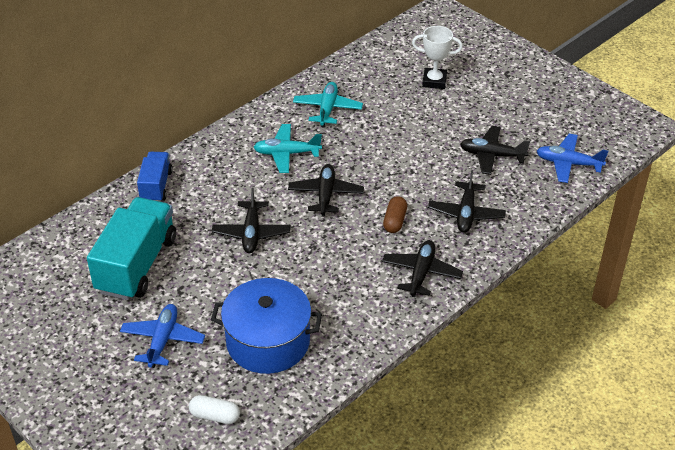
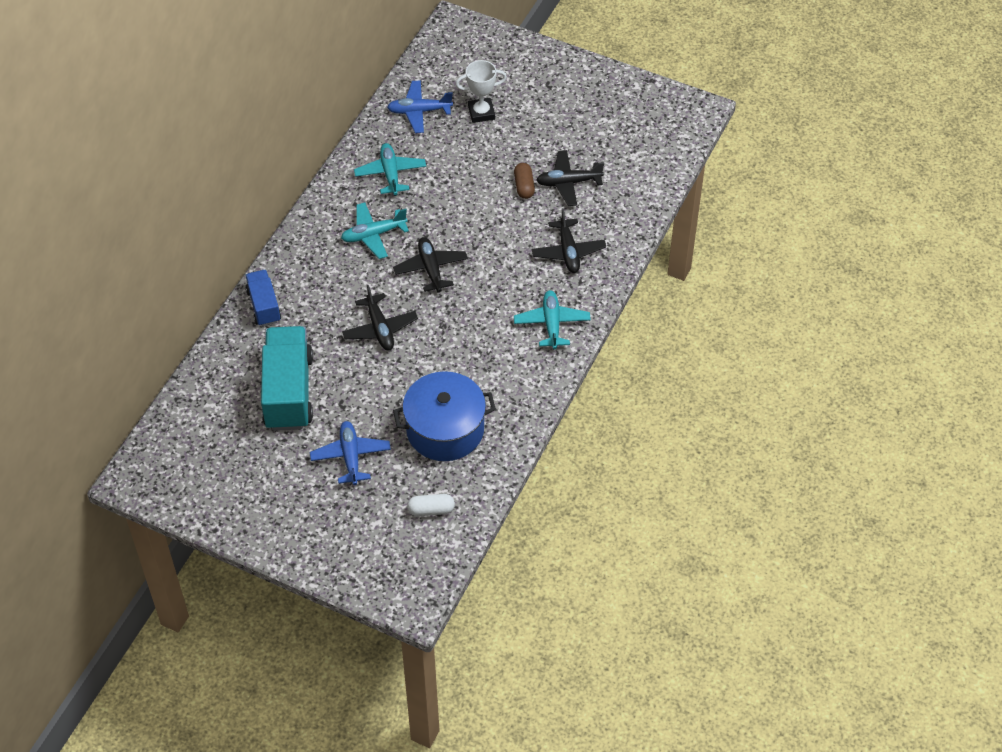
camera: 20 degrees left, 10 degrees up
black plane [382,240,463,297] -> turquoise plane [514,290,591,349]
brown capsule [383,196,407,233] -> brown capsule moved to [514,163,535,199]
blue plane [537,134,608,183] -> blue plane moved to [387,80,453,133]

